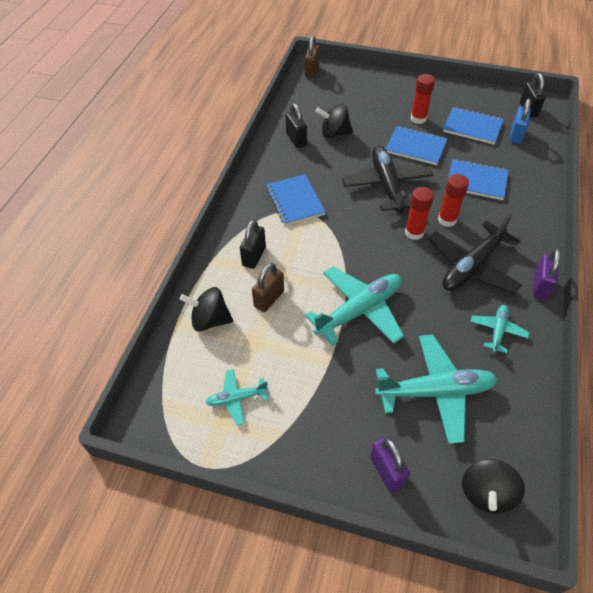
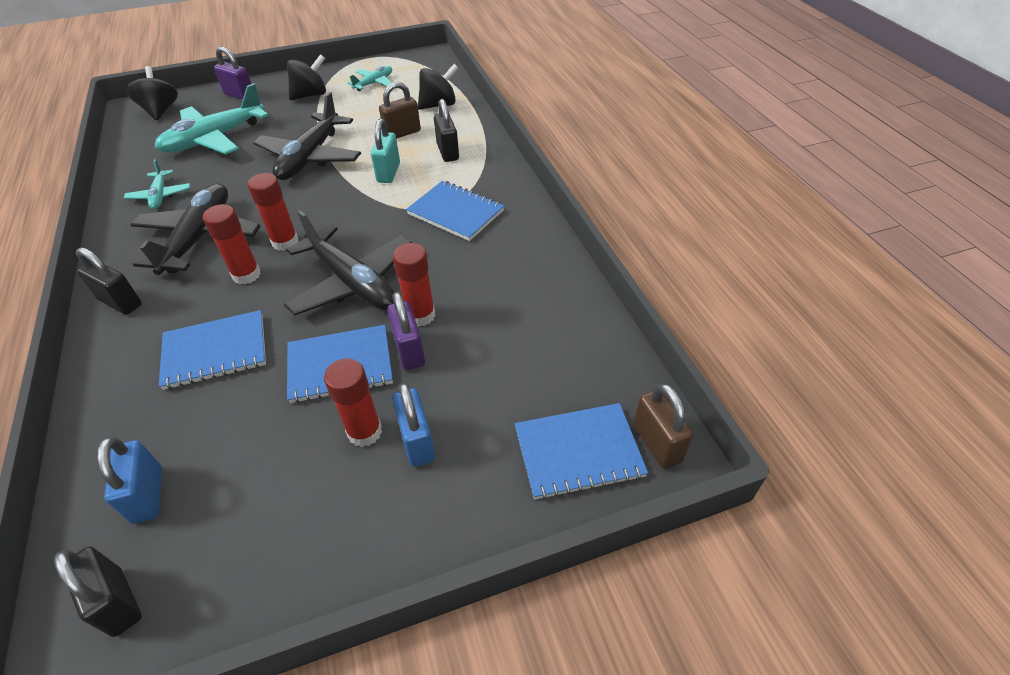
camera: 145 degrees right, 5 degrees down
brown padlock [252,263,284,312] -> brown padlock turned 60 degrees clockwise [379,82,421,139]
black padlock [286,103,307,148] -> black padlock moved to [76,247,142,315]
turquoise plane [305,266,404,345] -> black plane [253,92,361,180]
black spinning top [316,104,353,138] -> black spinning top moved to [287,54,326,100]
blue notebook [443,107,504,144] -> blue notebook moved to [515,403,648,500]
purple padlock [533,249,561,299] -> purple padlock moved to [387,292,425,370]
none -> turquoise padlock [371,119,400,183]
none -> blue padlock [392,382,435,467]
none -> red glue stick [393,243,435,326]

